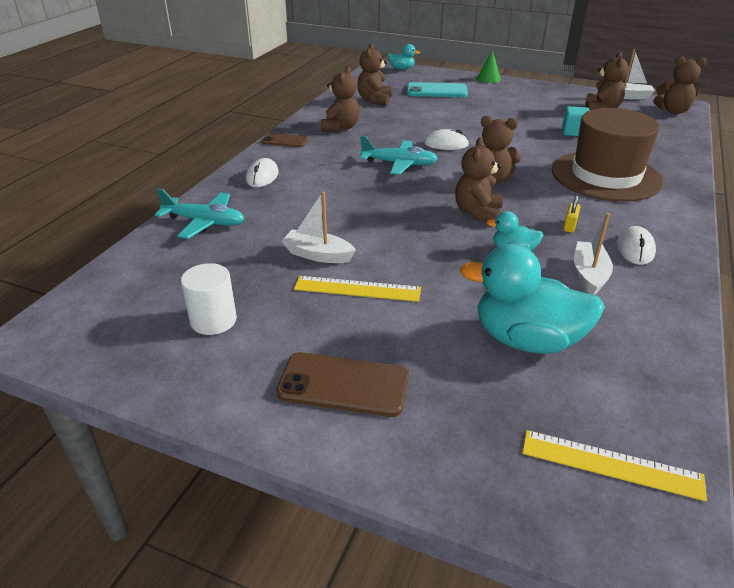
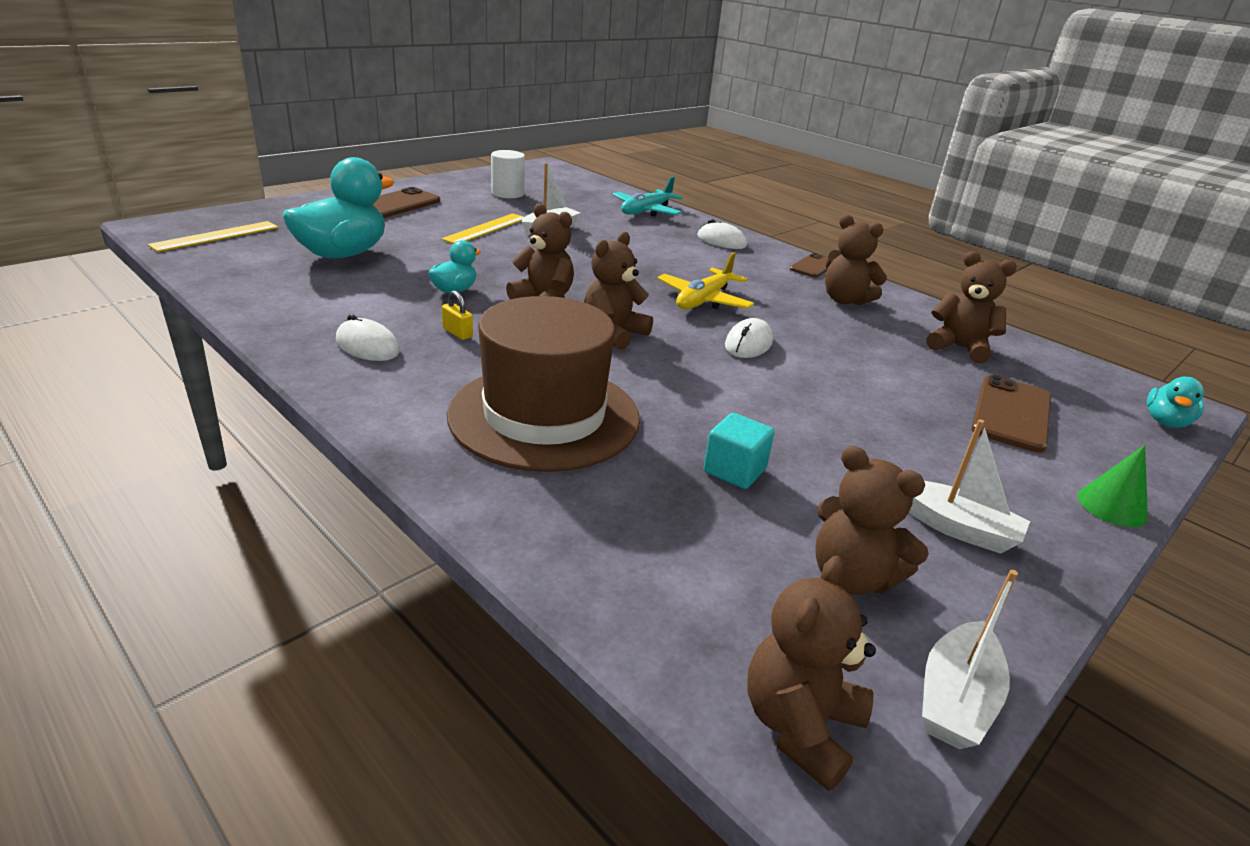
camera: 110 degrees right, 5 degrees down
turquoise plane [360,136,438,175] -> yellow plane [657,252,754,309]
turquoise phone [407,82,468,97] -> brown phone [971,375,1051,453]
white boat [574,213,613,295] -> white boat moved to [909,419,1030,554]

